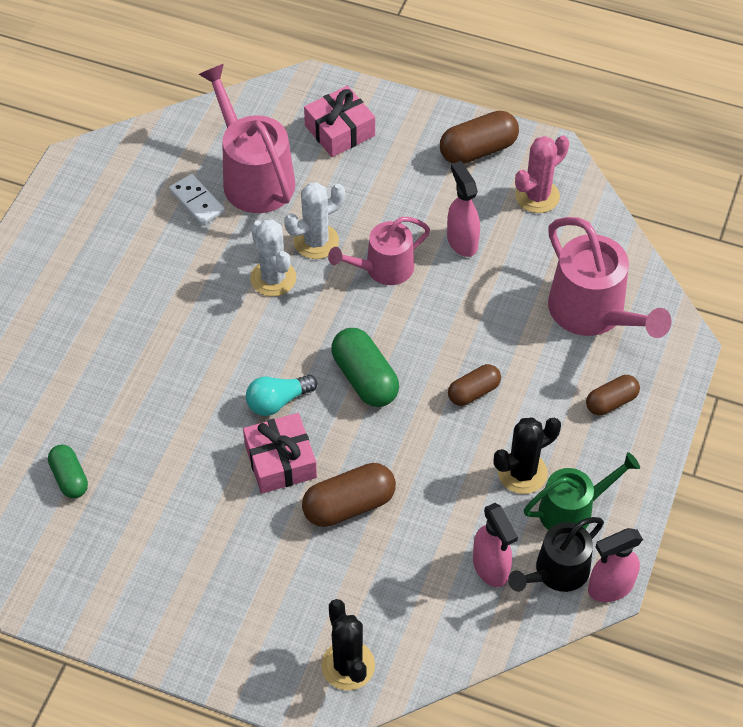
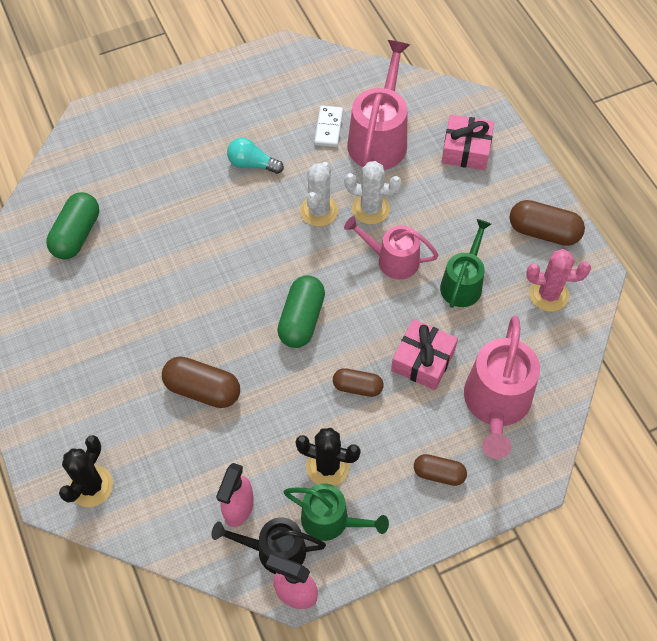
camera: 45 degrees right, 5 degrees up
green capsule [48,445,88,498] -> green capsule [46,192,99,259], size x1.58
pink gift [243,413,317,494] -> pink gift moved to [391,319,458,390]
turquoise light bulb [246,375,317,416] -> turquoise light bulb moved to [227,138,284,174]
pink spray bottle [447,161,480,257] -> green watering can [440,219,491,308]

